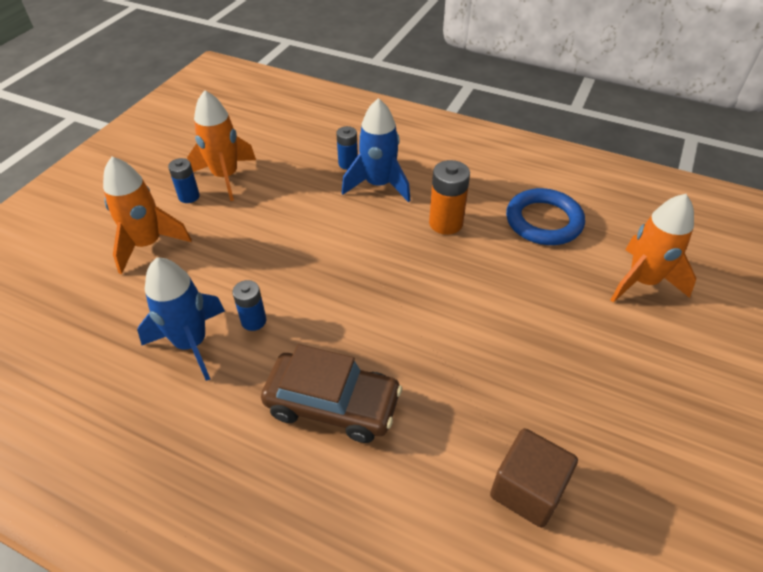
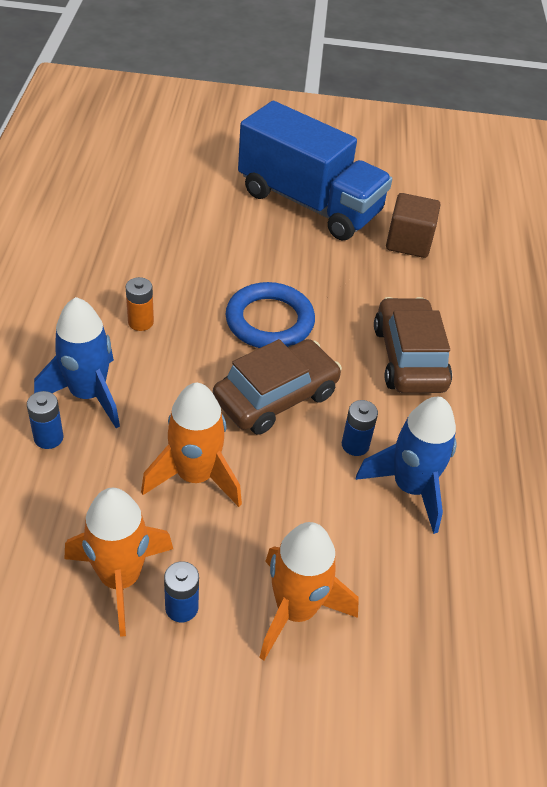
camera: 115 degrees left, 0 degrees up
orange battery [429,160,470,235] -> orange battery [126,277,154,331], size x0.64
blue ring [506,188,585,245] -> blue ring moved to [225,282,315,348]
orange rocket [611,194,696,303] -> orange rocket moved to [141,383,242,507]
none -> brown car [213,339,342,435]
none -> blue truck [238,101,392,240]

